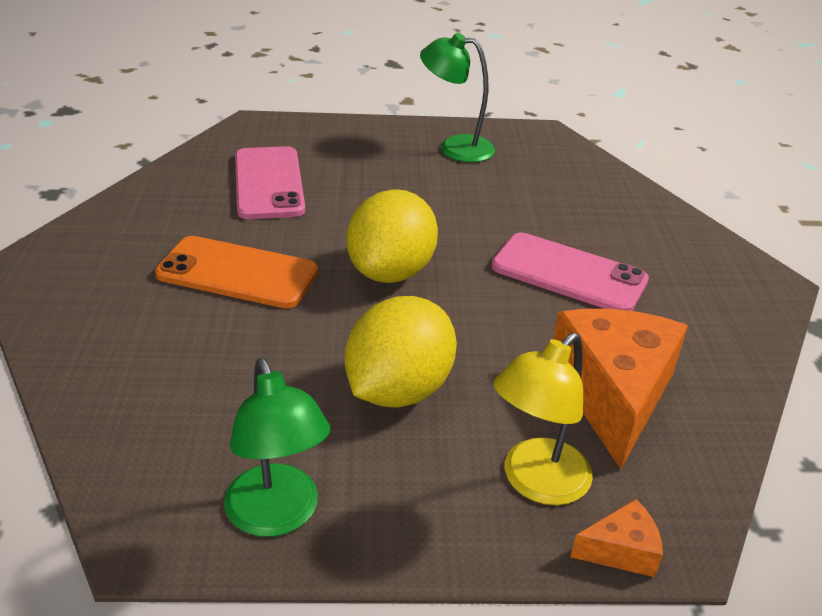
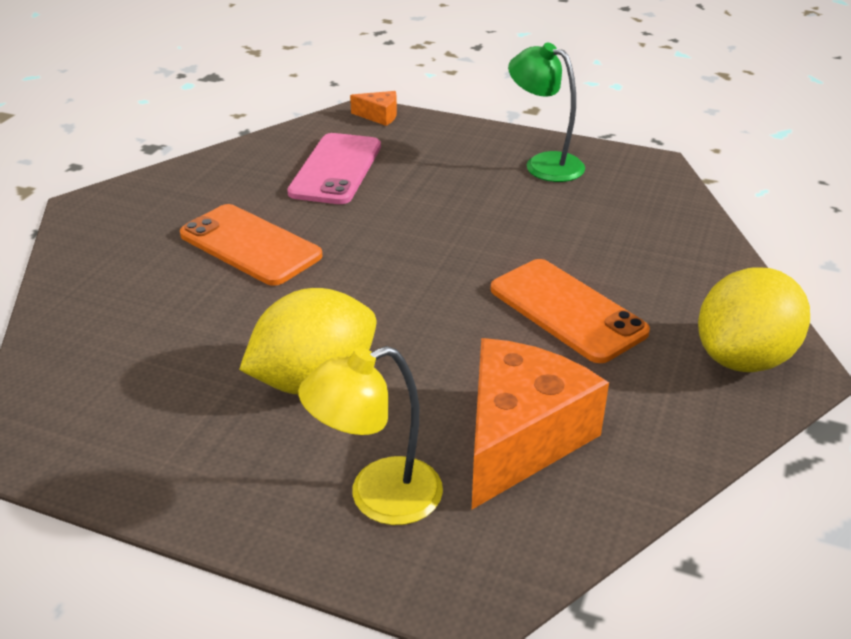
camera: 25 degrees right, 0 degrees up
green lamp [224,358,330,537] -> none
yellow lemon [347,189,438,283] -> yellow lemon moved to [698,267,810,372]
pink phone [491,233,649,311] -> orange phone [490,259,650,363]
orange cheese [570,499,663,577] -> orange cheese moved to [350,91,397,126]

